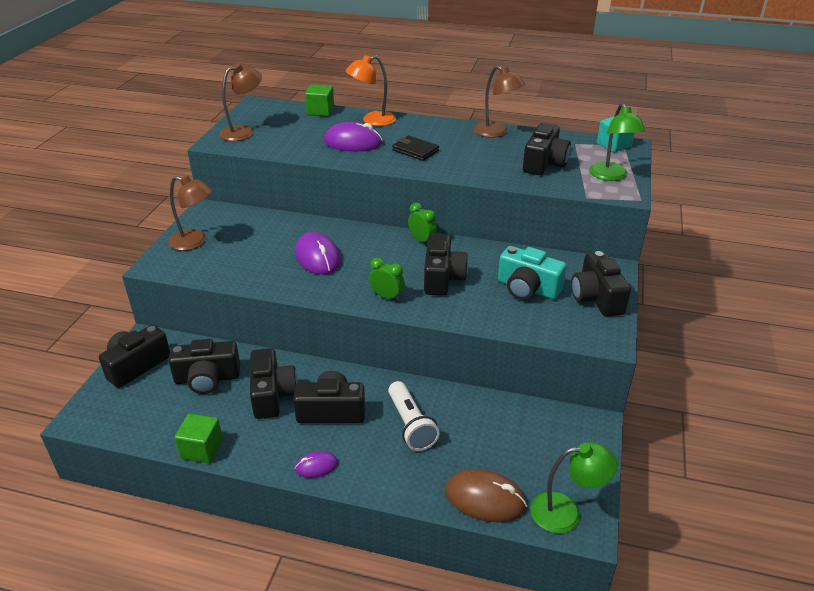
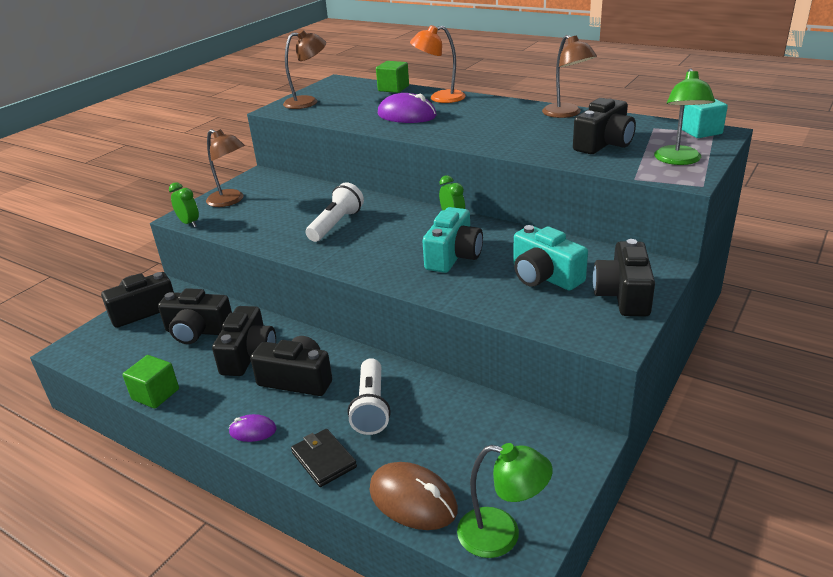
camera: 20 degrees right, 5 degrees down
purple mouse [295,232,341,275] -> white flashlight [306,182,364,242]
green clock [369,258,405,301] -> green clock moved to [169,182,199,227]
black wallet [392,136,439,161] -> black wallet moved to [291,429,357,487]
black camera [424,234,468,296] -> turquoise camera [423,207,483,273]

